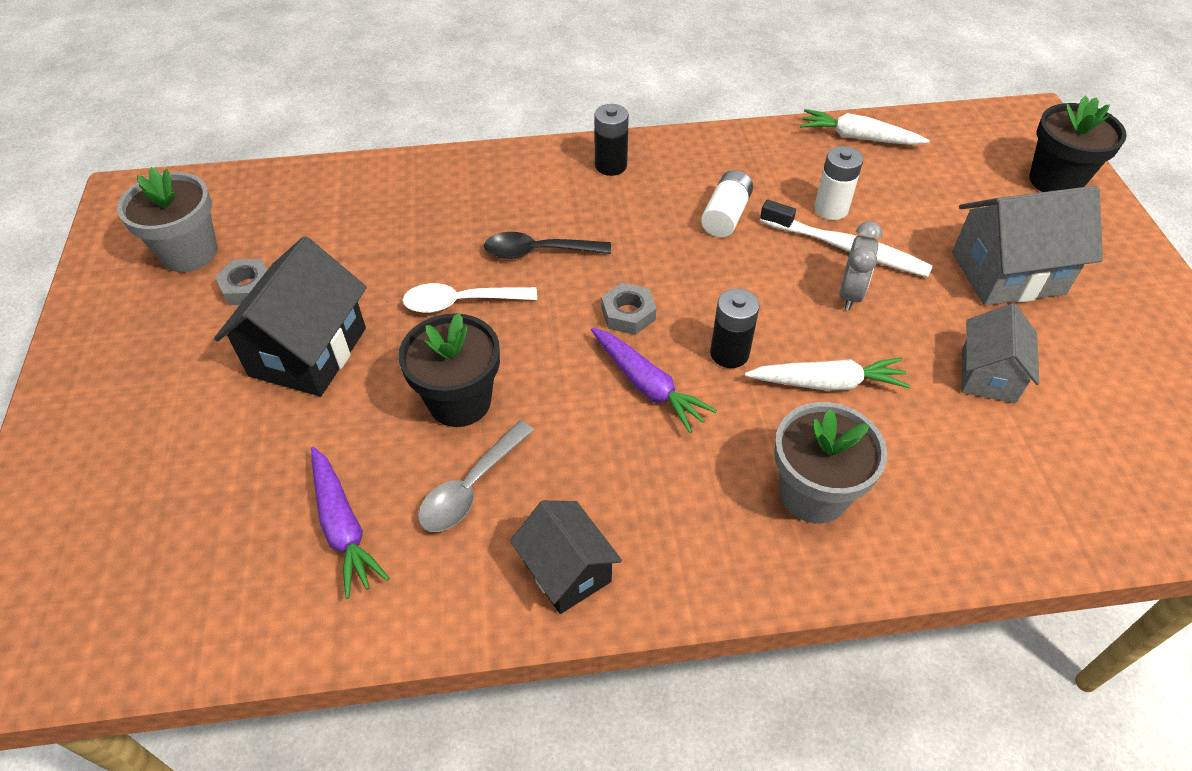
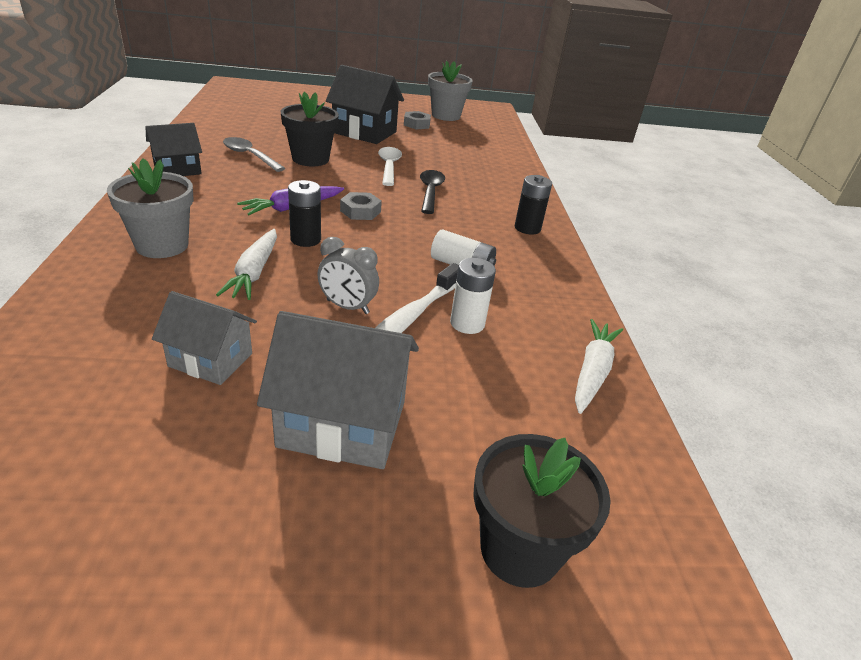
camera: 90 degrees right, 15 degrees down
purple carrot [311,447,389,599] -> none
grey house [952,186,1103,306] -> grey house turned 75 degrees counterclockwise [257,311,419,469]

